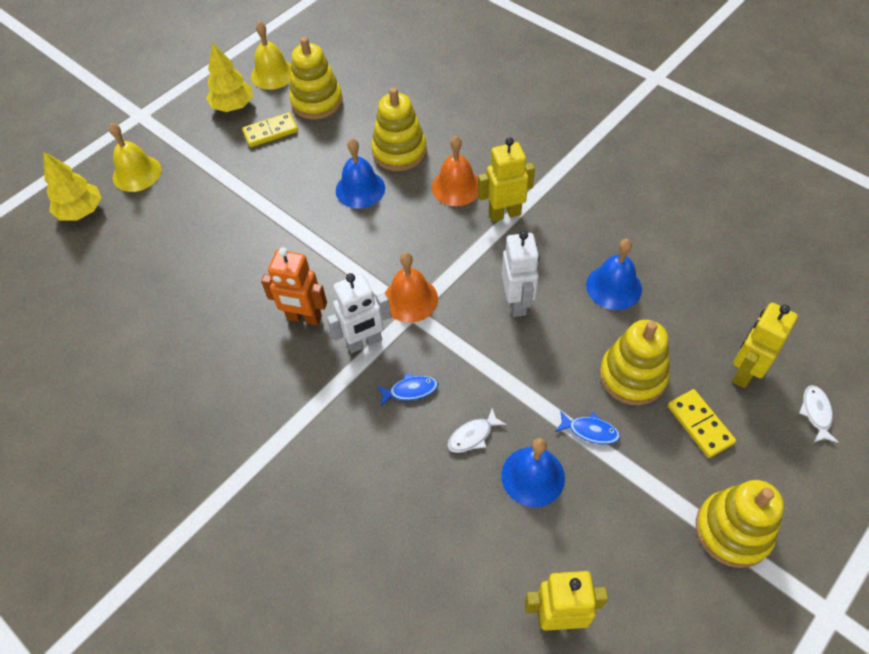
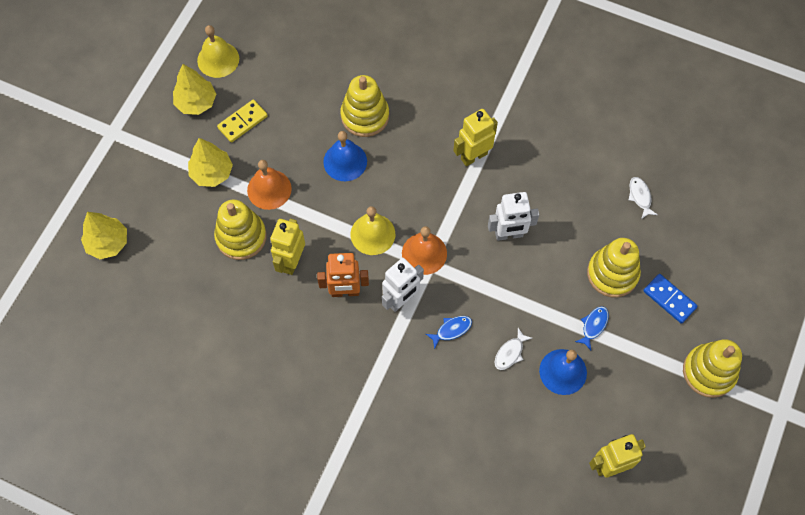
camera: 20 degrees left, 10 degrees up
yellow bell [109,123,161,192] -> yellow bell moved to [351,206,395,255]
yellow stacking toy [289,37,343,120] -> yellow stacking toy moved to [214,200,267,260]
orange bell [432,136,478,206] -> orange bell moved to [247,160,292,210]
white robot [502,231,539,317] -> white robot turned 105 degrees clockwise [488,192,539,241]
blue fish [555,411,620,444] -> blue fish turned 60 degrees counterclockwise [575,306,609,350]
blue bell [586,239,642,310] -> none
yellow domino [668,389,736,458] -> blue domino [643,274,698,324]
yellow robot [732,303,798,388] -> yellow robot moved to [270,219,305,275]
white fish [799,385,839,443] -> white fish moved to [629,177,657,219]
none -> yellow tree [188,138,233,187]

